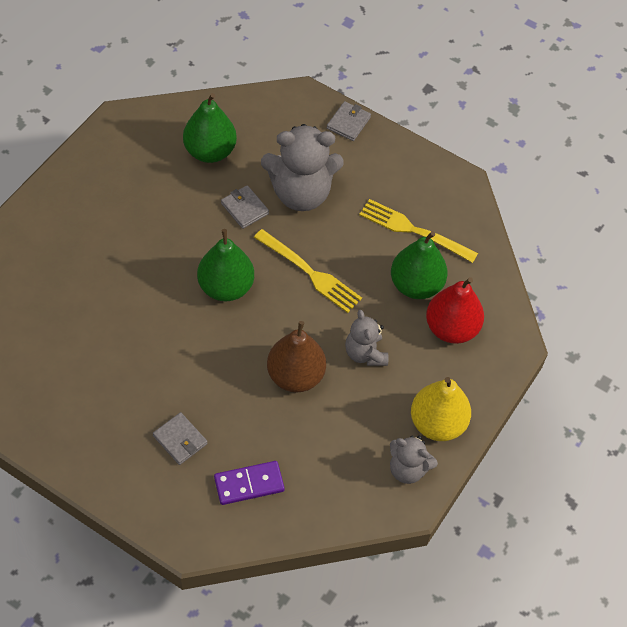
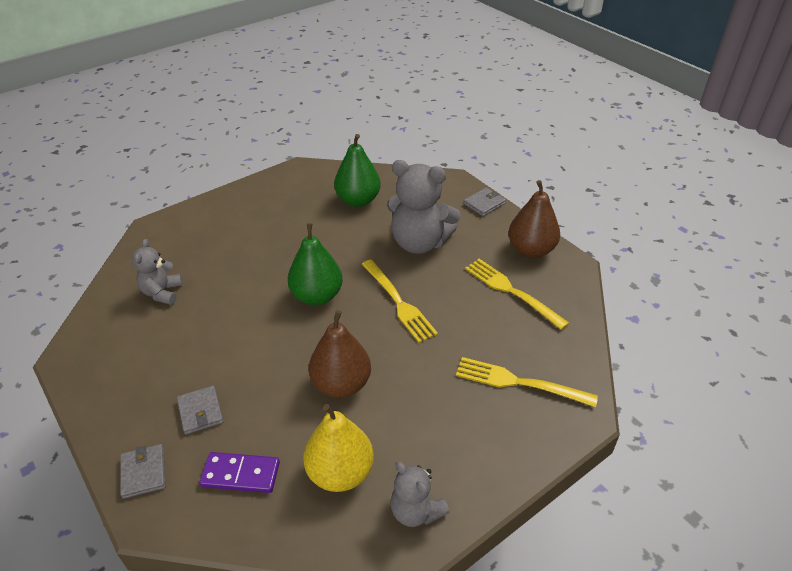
camera: 25 degrees right, 15 degrees down
grey wallet [221,185,269,229] -> grey wallet moved to [120,444,166,499]
grey teddy bear [345,310,388,366] -> grey teddy bear moved to [132,239,183,305]
green pear [391,231,448,299] -> none
yellow pear [411,377,471,441] -> yellow pear moved to [303,404,374,492]
red pear [426,277,484,344] -> yellow fork [456,357,598,407]
none -> brown pear [508,180,560,258]

